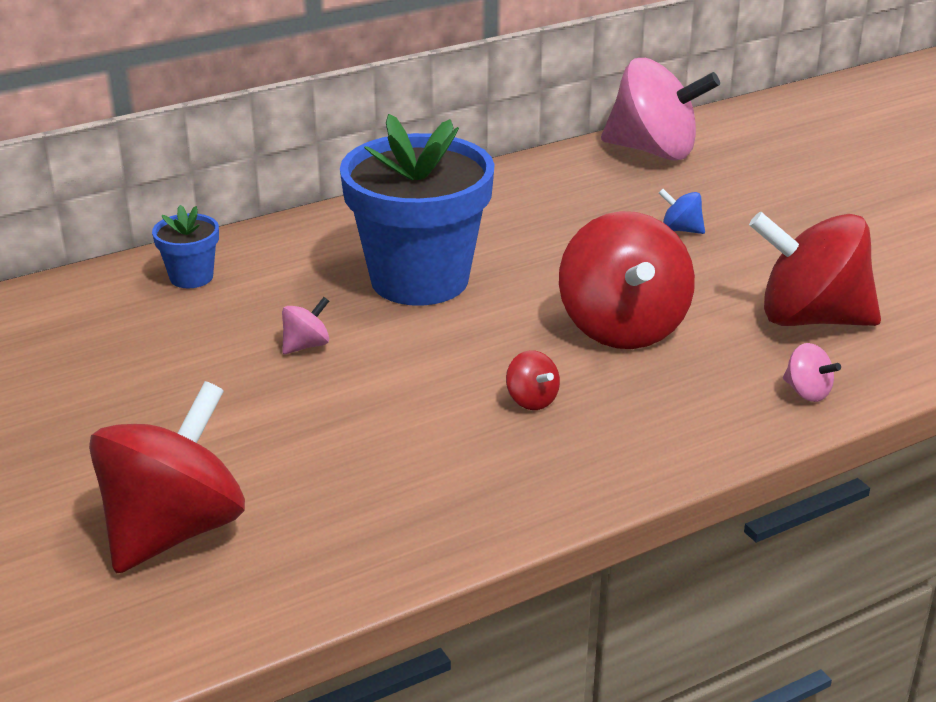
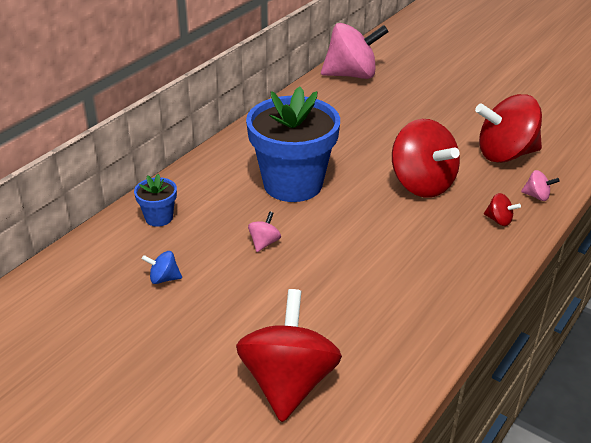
camera: 25 degrees left, 5 degrees up
red spinning top [506,350,560,410] -> red spinning top moved to [484,193,521,226]
blue spinning top [659,189,705,234] -> blue spinning top moved to [142,251,182,284]

